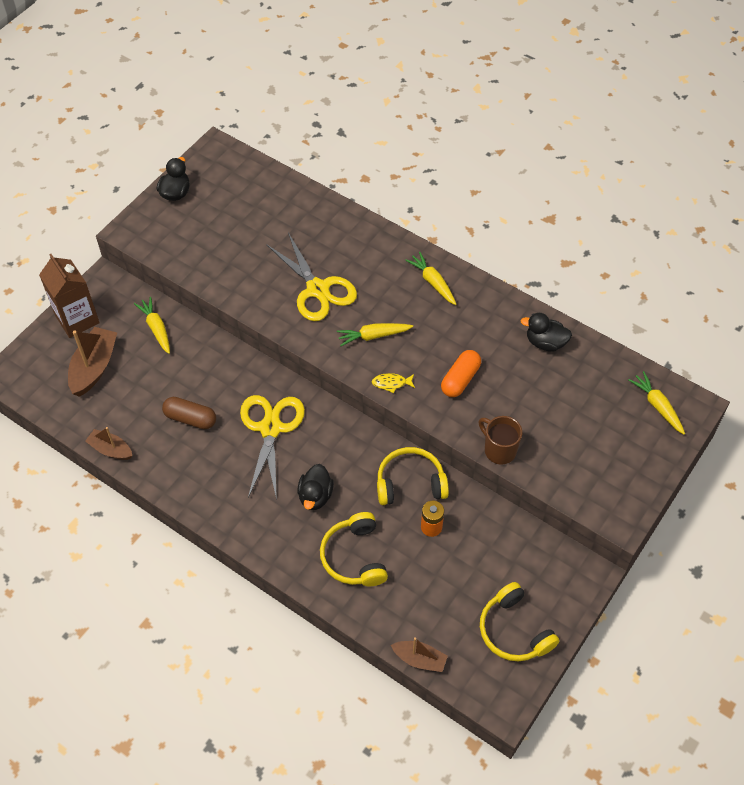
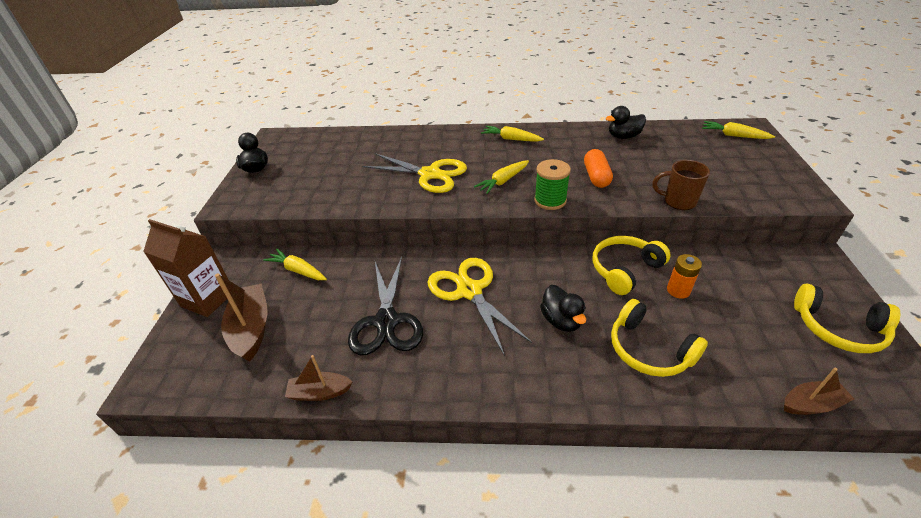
camera: 30 degrees left, 15 degrees down
brown capsule [162,397,216,429] -> black scissors [348,257,423,356]
yellow fish [372,373,415,393] -> green spool [534,159,571,210]

